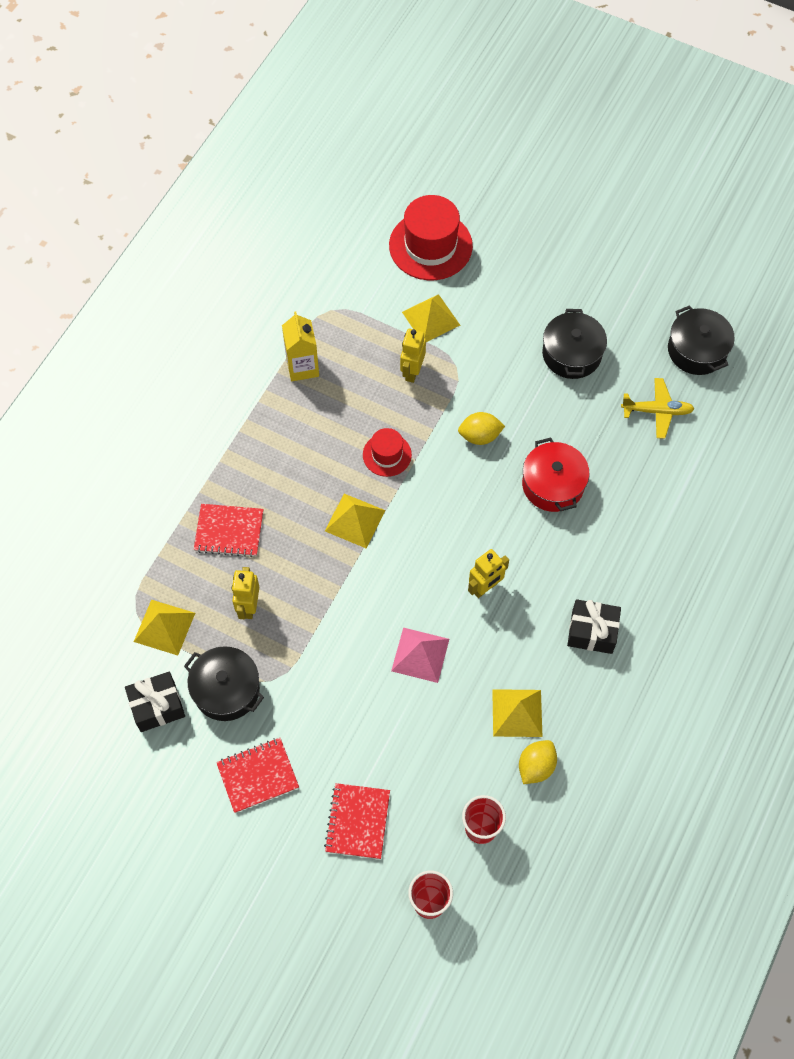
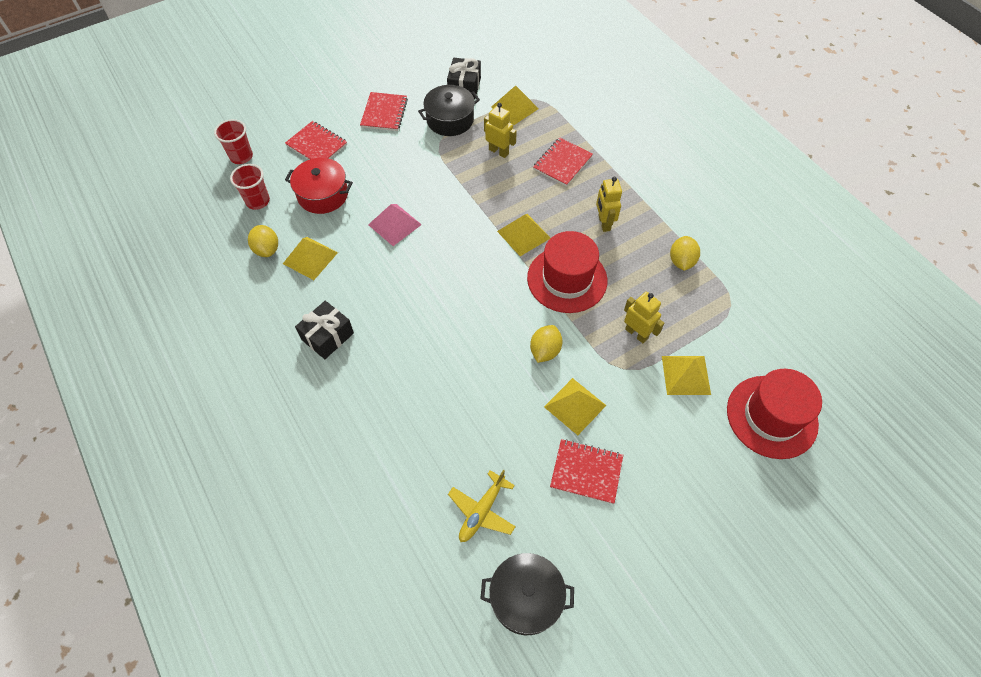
camera: 120 degrees right, 5 degrees down
yellow carton [282,311,319,381] -> yellow lemon [670,236,700,271]
red hat [363,428,412,477] -> red hat [527,231,607,313], size x1.83
yellow robot [468,549,509,598] -> yellow robot moved to [596,177,622,232]
red pot [522,438,590,512] -> red pot moved to [285,158,353,214]
black pot [542,309,607,379] -> red notebook [550,439,623,504]
none -> yellow pyramid [544,378,606,435]

